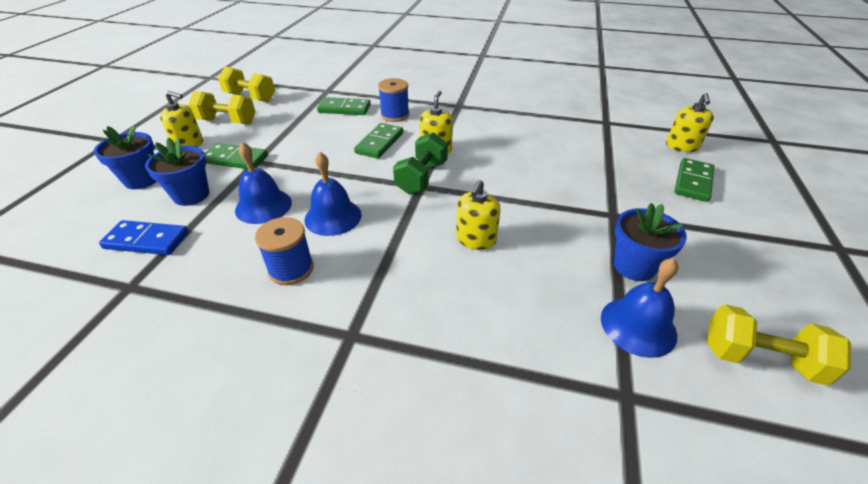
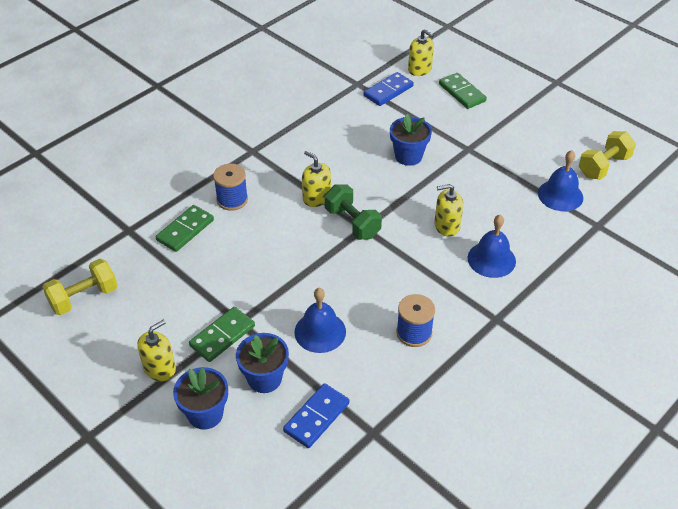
camera: 60 degrees left, 5 degrees up
yellow dumbbell [188,91,256,124] -> none
blue bell [304,152,362,236] -> blue bell moved to [468,215,516,278]
green domino [354,123,403,159] -> none
yellow soap dispenser [456,180,501,250] -> yellow soap dispenser turned 120 degrees clockwise [434,184,463,237]
blue flower pot [614,203,687,281] -> blue flower pot moved to [390,114,432,166]
none -> blue domino [364,72,414,106]

